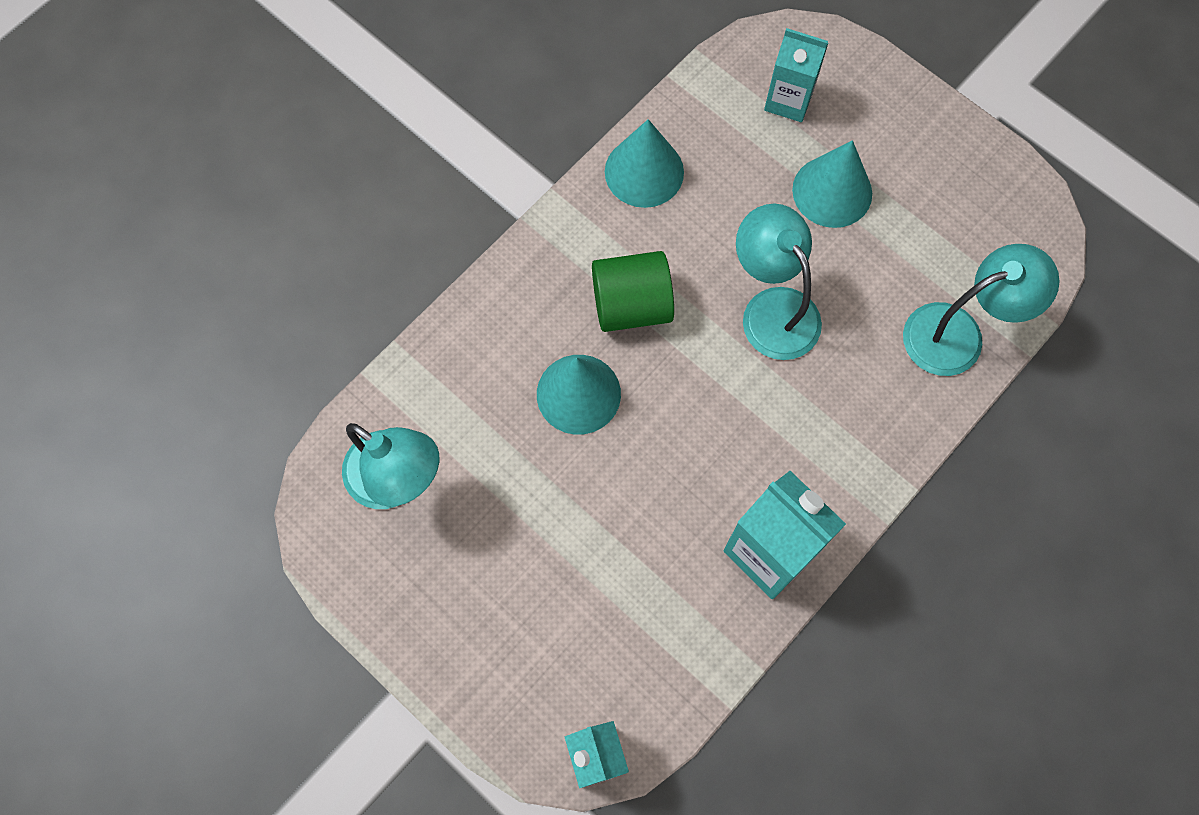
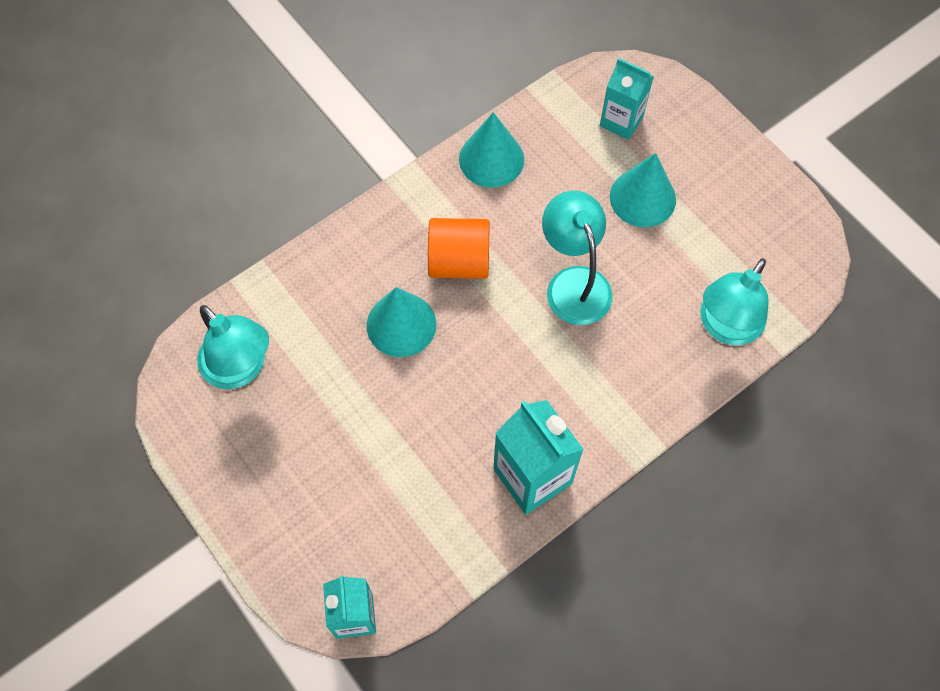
camera: 10 degrees right, 5 degrees down
green cylinder [592,251,674,332] -> orange cylinder [428,218,490,279]
turquoise lamp [903,244,1060,376] -> turquoise lamp turned 135 degrees clockwise [700,258,768,345]

